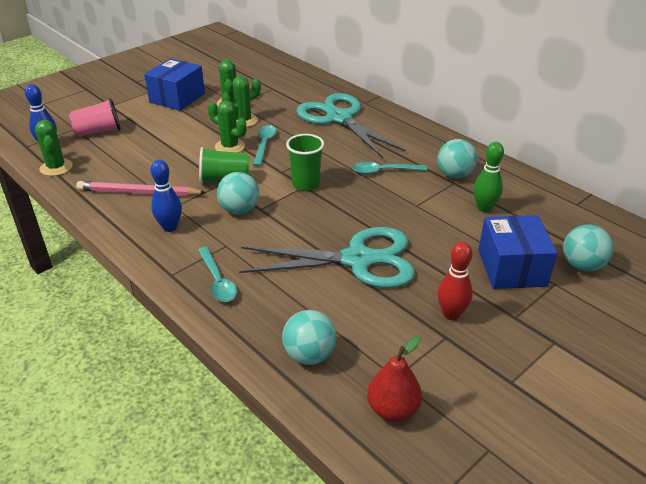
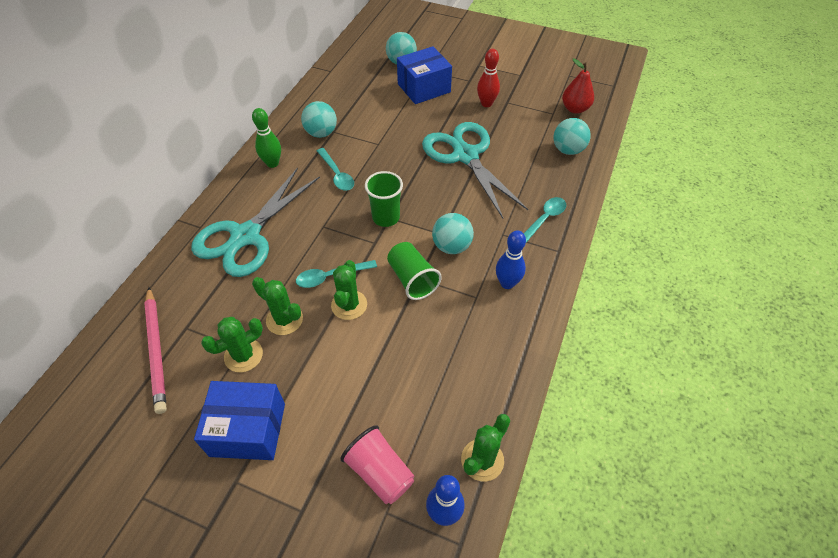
camera: 115 degrees left, 15 degrees up
pink pencil [76,181,206,196] -> pink pencil moved to [144,287,167,414]
green bowling pin [473,142,504,213] -> green bowling pin moved to [252,108,281,168]

